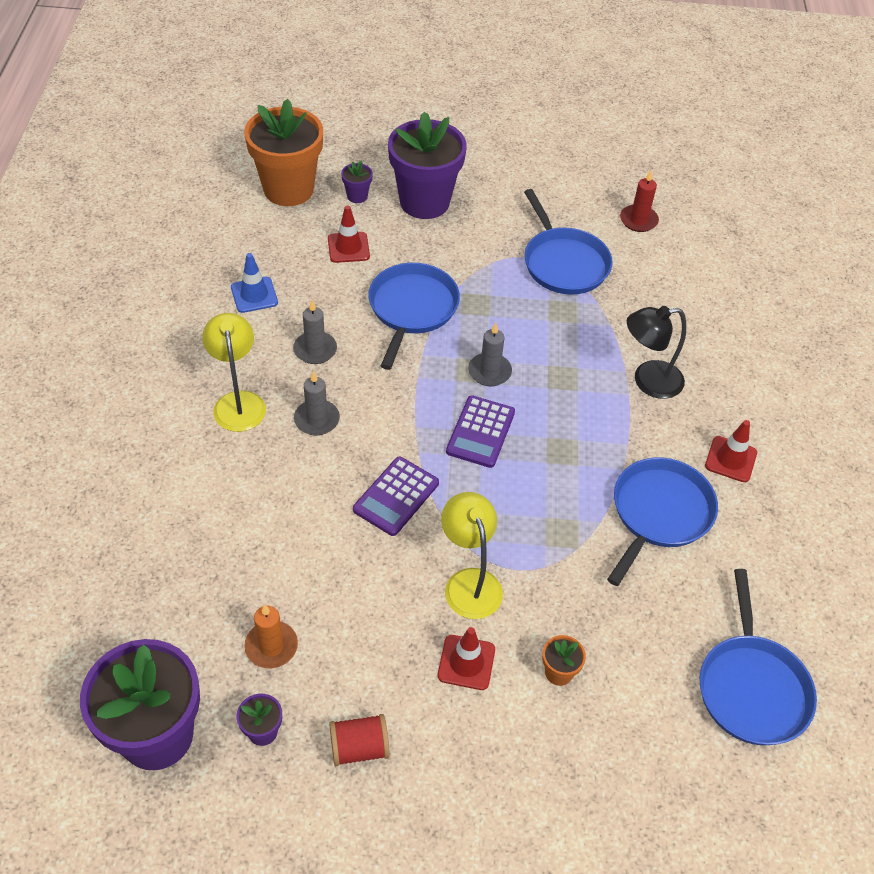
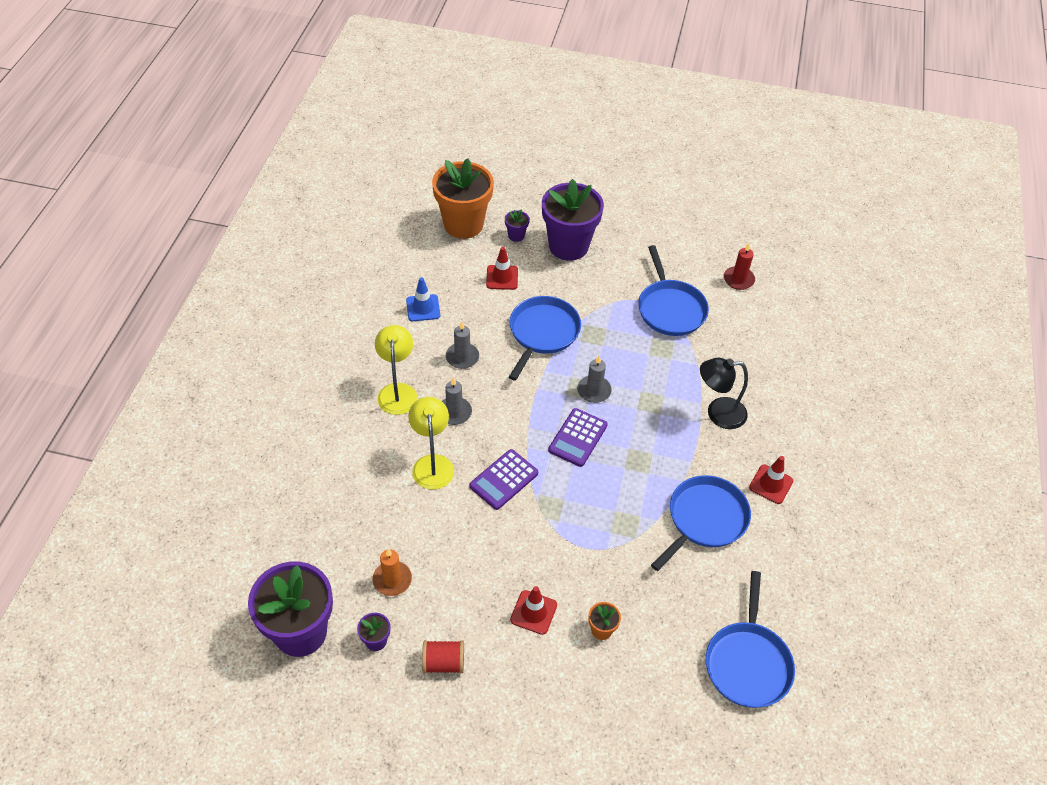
camera: 10 degrees right, 0 degrees up
yellow lamp [441,492,503,619] -> yellow lamp moved to [408,397,454,490]

